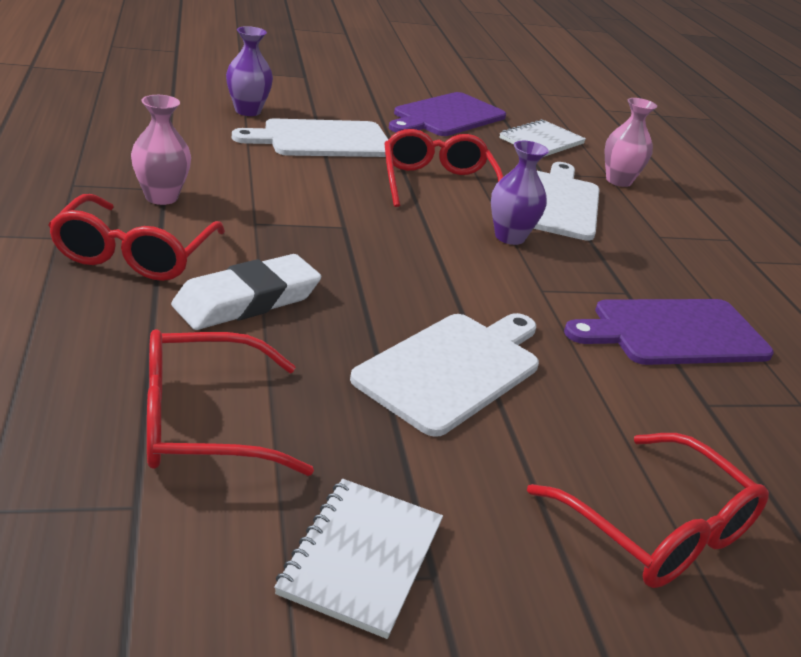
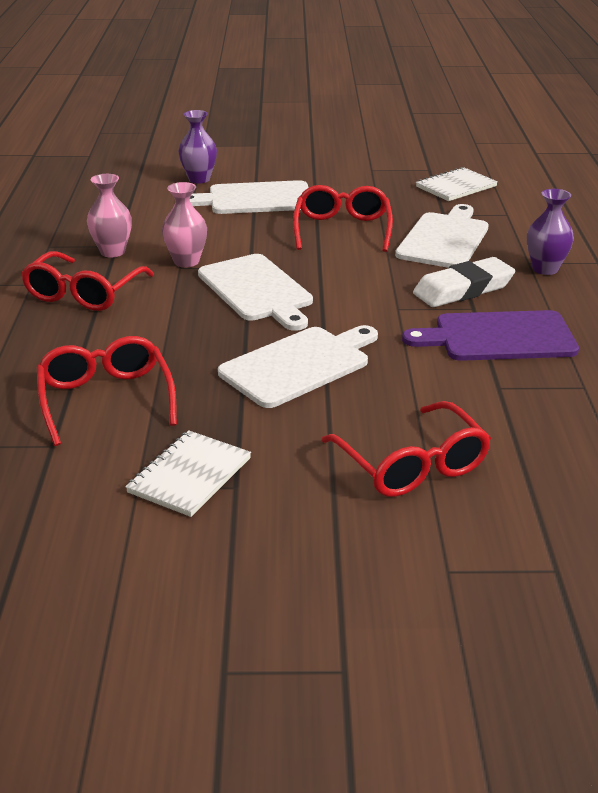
camera: 15 degrees right, 0 degrees up
red glasses [147,329,314,476] -> red glasses turned 75 degrees clockwise [37,336,177,446]
white eraser [171,254,321,330] -> white eraser moved to [413,257,515,307]
purple cutting board [389,92,506,136] -> none
purple vase [491,141,549,245] -> purple vase moved to [527,189,574,275]
pink vase [605,98,657,187] -> pink vase moved to [162,182,207,267]
none -> white cutting board [198,254,313,331]

